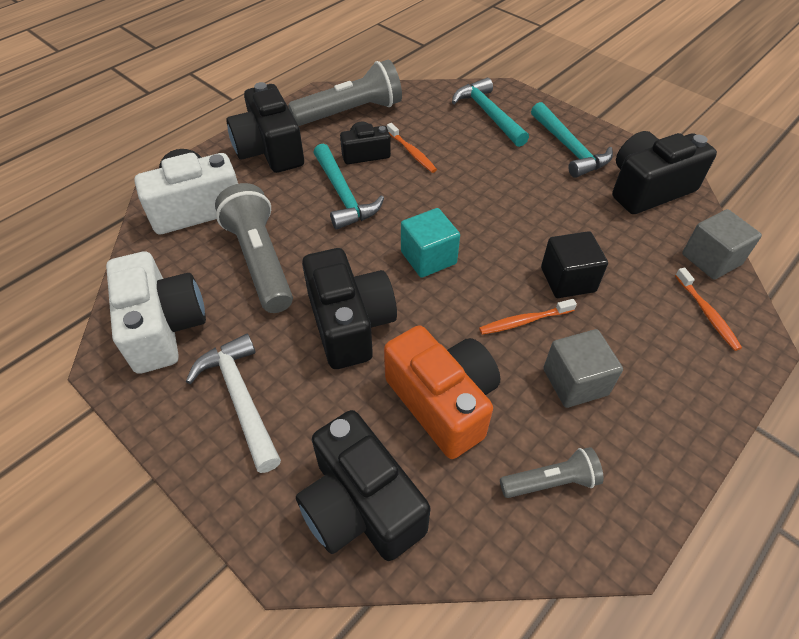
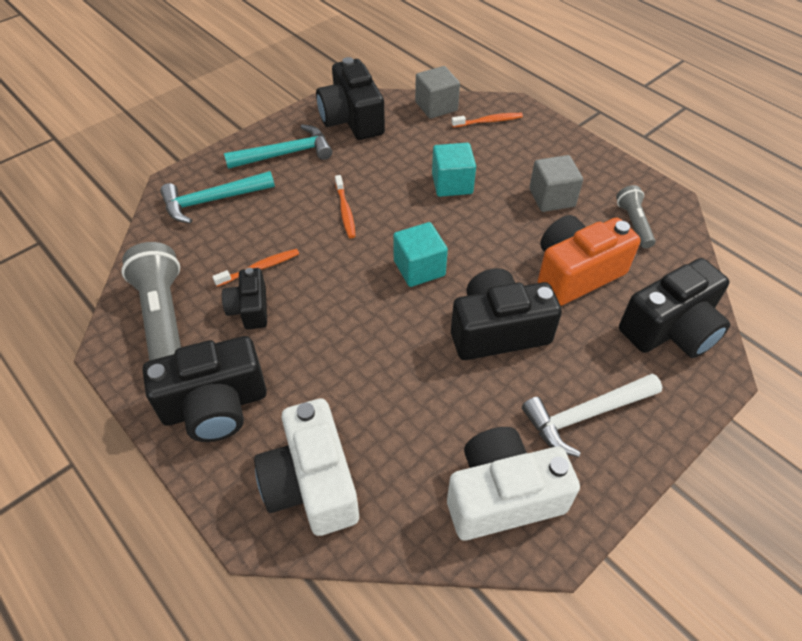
camera: 85 degrees left, 0 degrees up
grey flashlight [215,183,293,313] -> none
turquoise hammer [313,144,384,230] -> none
orange toothbrush [479,299,577,335] -> orange toothbrush moved to [335,175,356,238]
black cube [541,231,608,298] -> turquoise cube [432,143,476,197]

